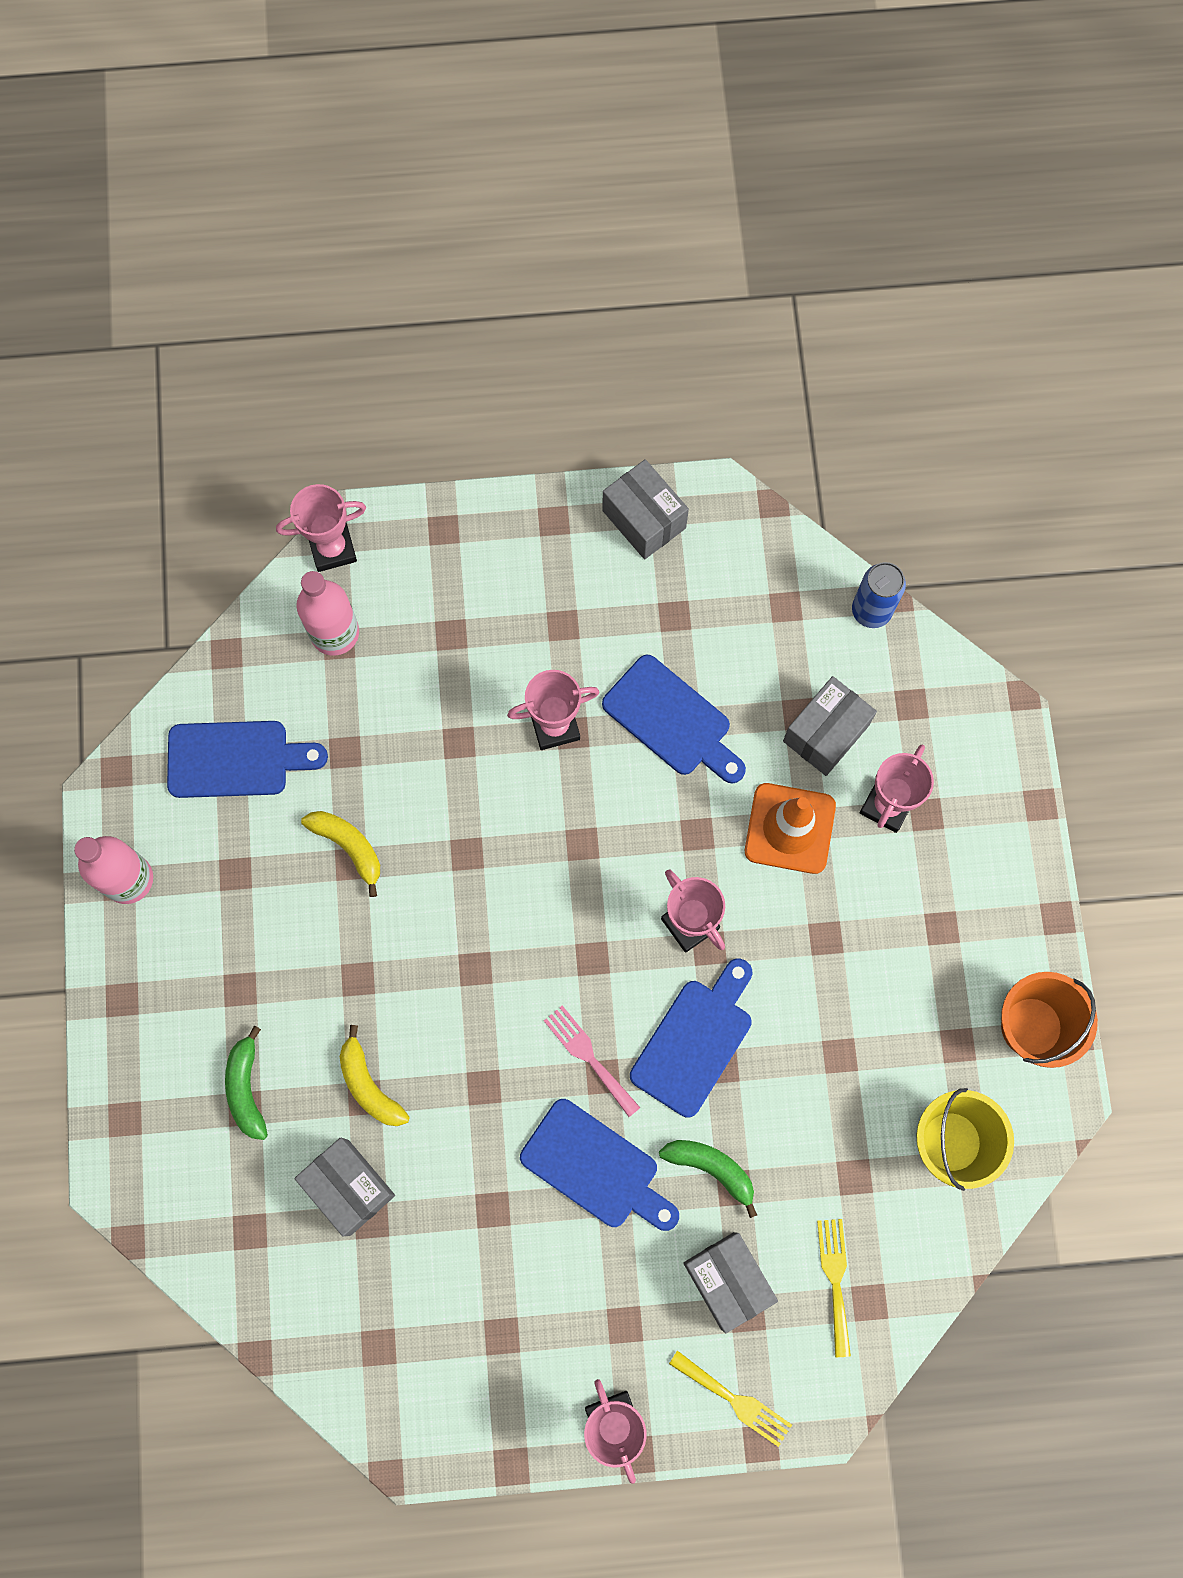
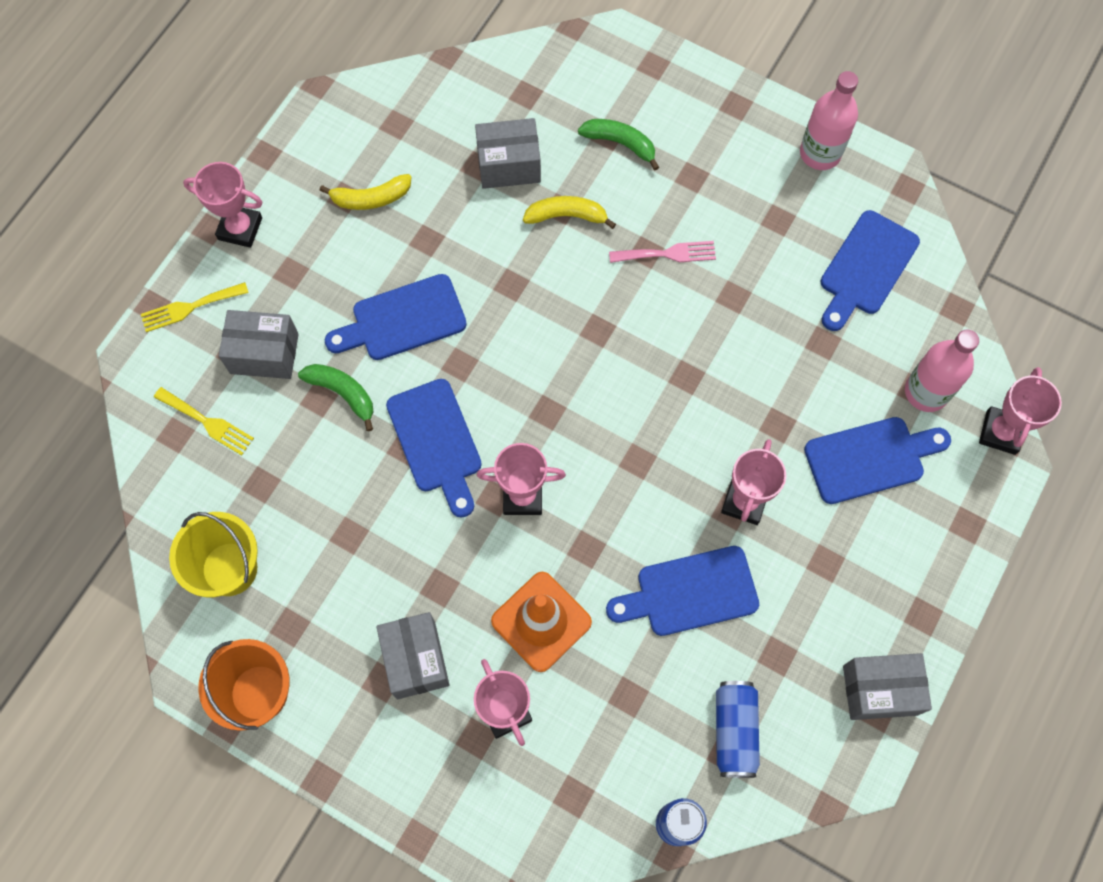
camera: 125 degrees right, 5 degrees down
yellow banana [301,811,380,897] -> yellow banana moved to [320,174,411,210]
pink fork [544,1006,640,1117] -> pink fork moved to [609,241,716,263]
green banana [659,1140,757,1218] -> green banana turned 120 degrees counterclockwise [298,364,373,431]
grey box [783,676,877,776] -> grey box moved to [376,612,449,699]
none -> blue can [716,681,760,778]
none -> blue cutting board [804,417,951,504]

